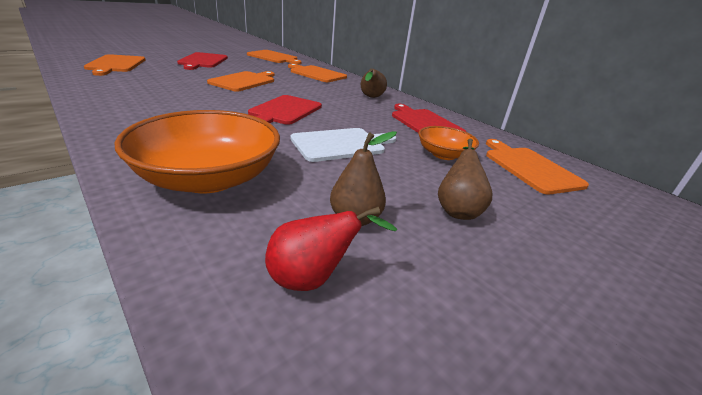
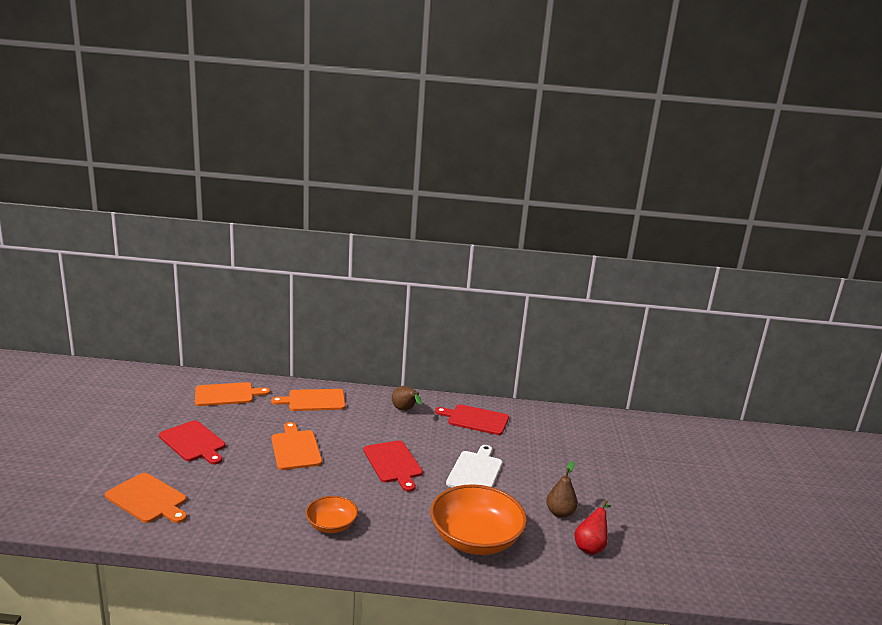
camera: 45 degrees left, 10 degrees down
orange bowl [419,126,479,160] -> orange bowl moved to [306,496,358,533]
brown pear [438,139,492,220] -> none
orange cutting board [486,139,589,194] -> none

